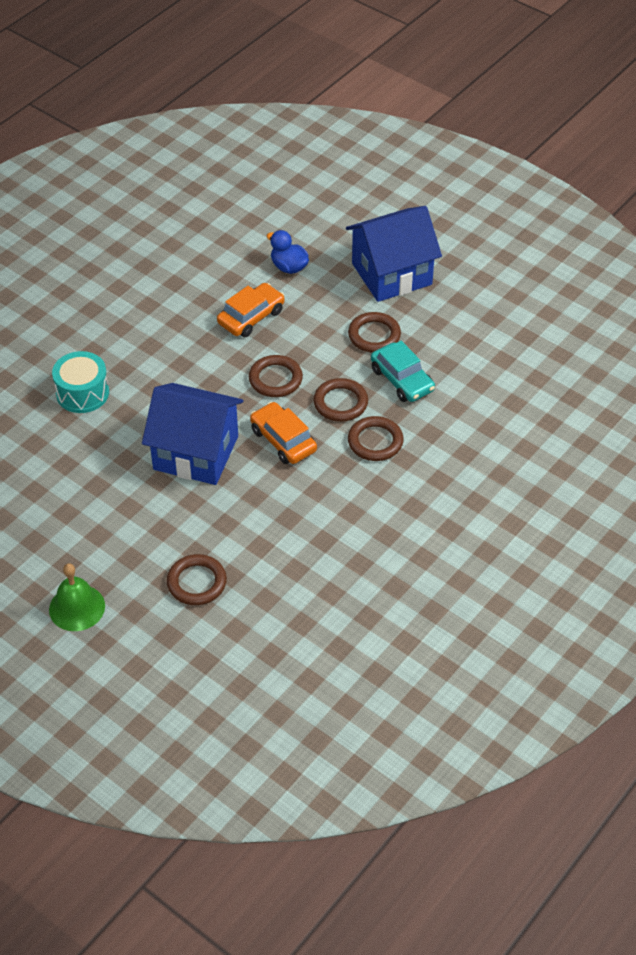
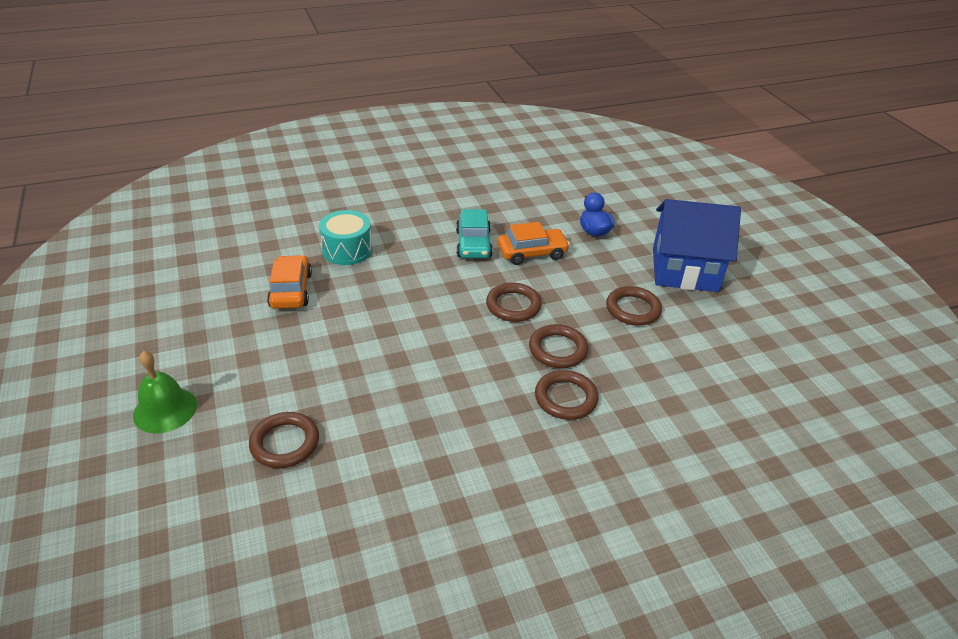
camera: 30 degrees right, 10 degrees down
blue house [142,383,243,485] -> none
orange car [250,402,317,464] -> orange car moved to [267,255,312,309]
turquoise car [371,341,435,402] -> turquoise car moved to [456,209,493,258]

